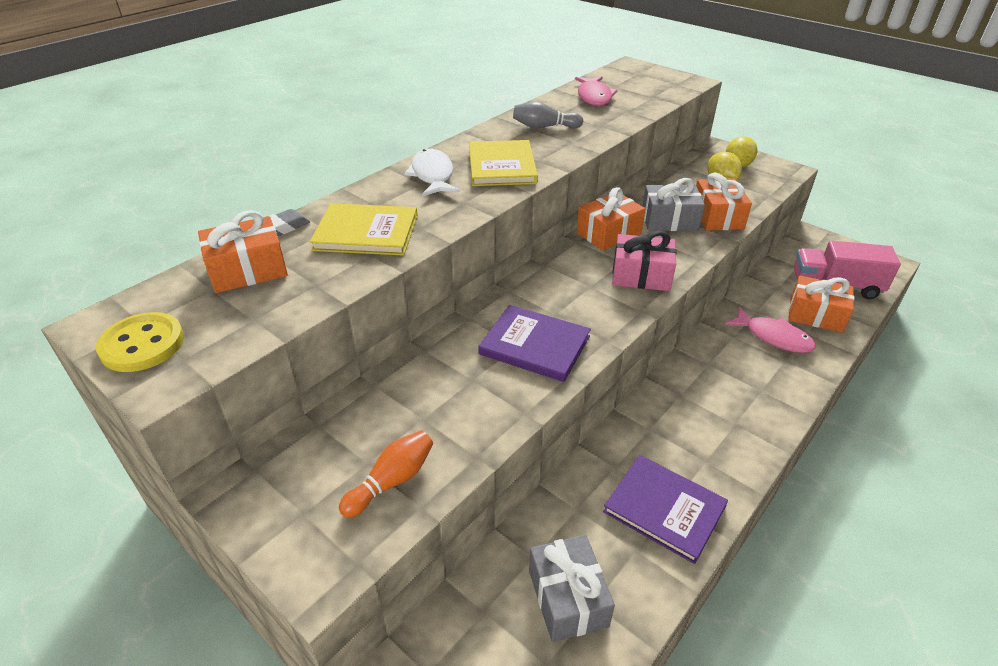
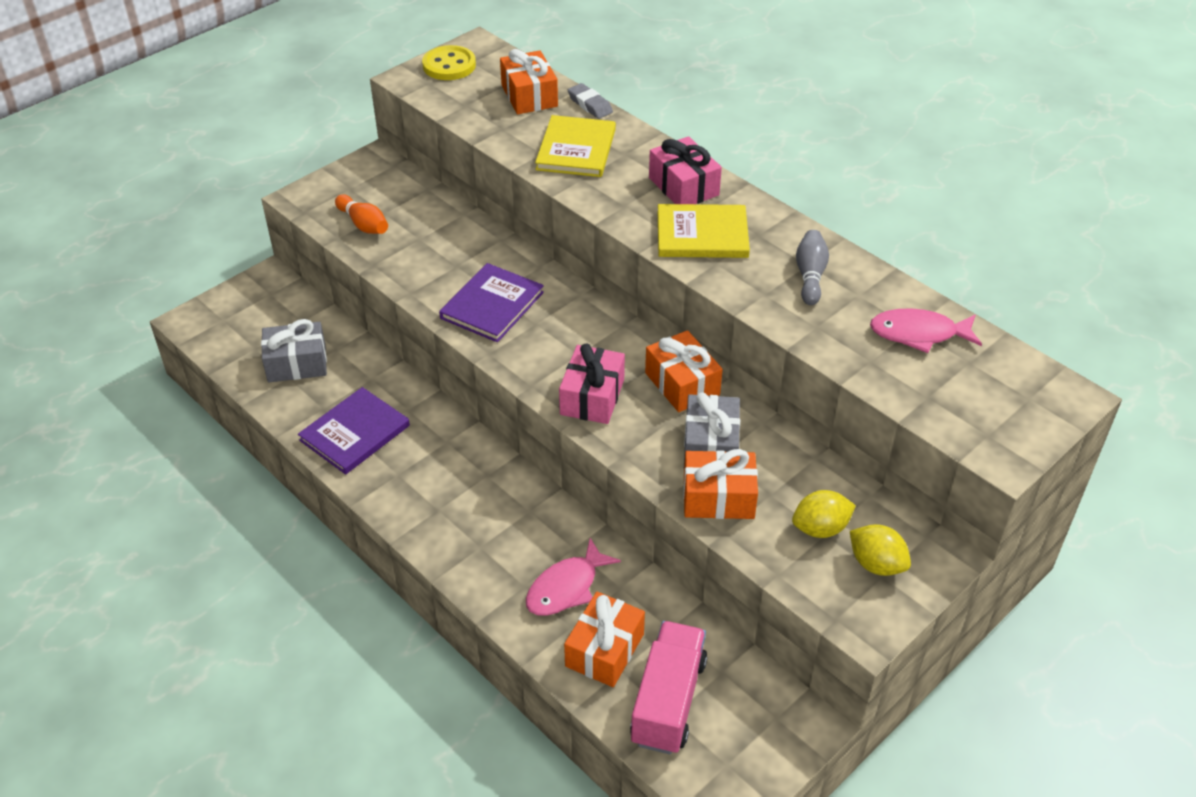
camera: 95 degrees right, 5 degrees up
white fish [404,149,460,197] -> pink gift [649,136,722,204]

